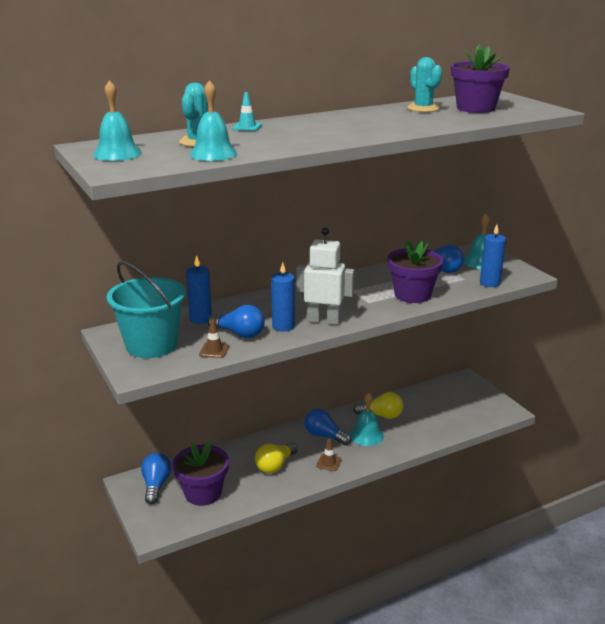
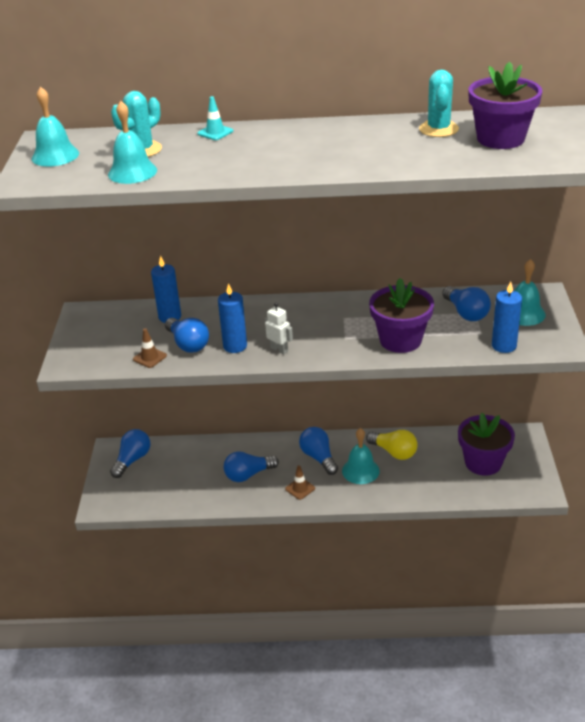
camera: 30 degrees right, 10 degrees up
turquoise bucket [107,261,186,358] -> none
purple flower pot [173,441,229,506] -> purple flower pot moved to [458,413,515,475]
yellow light bulb [255,442,298,473] -> blue light bulb [224,451,279,482]
white robot [296,227,354,325] -> white robot [265,302,293,354], size x0.53

